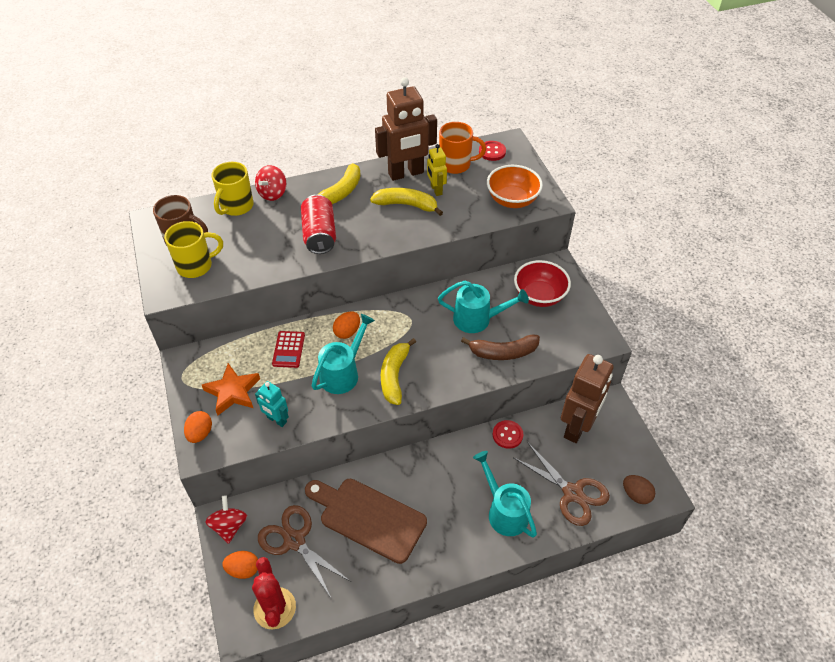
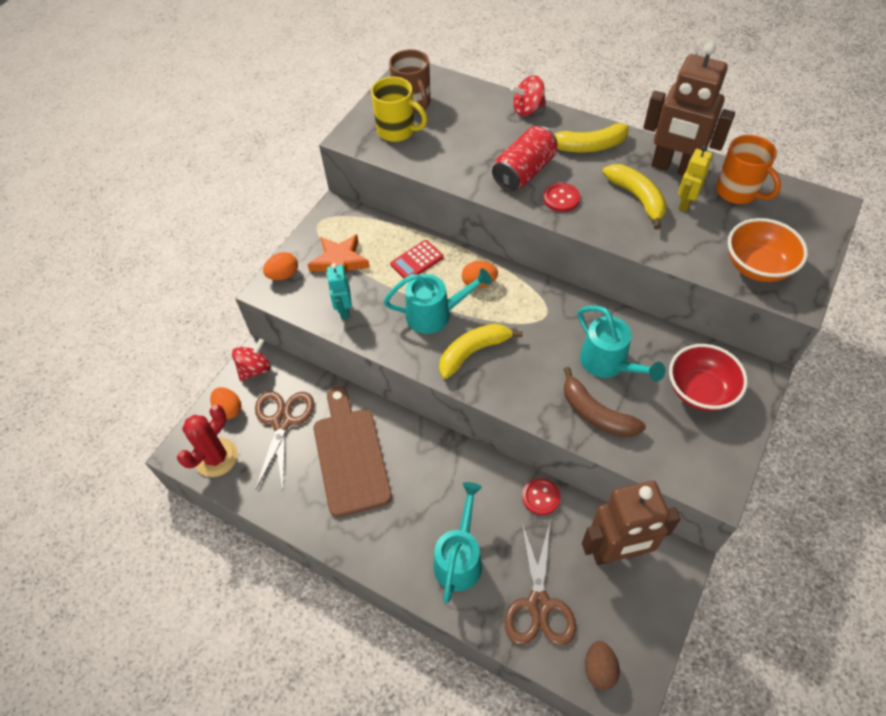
camera: 50 degrees right, 5 degrees up
yellow mug [211,162,253,216] -> none
red button [479,141,506,161] -> red button moved to [543,183,580,212]

